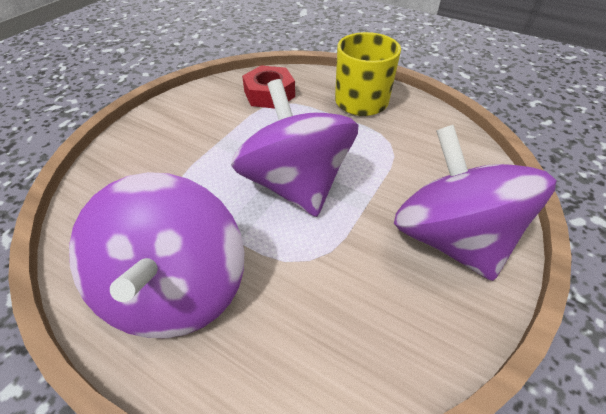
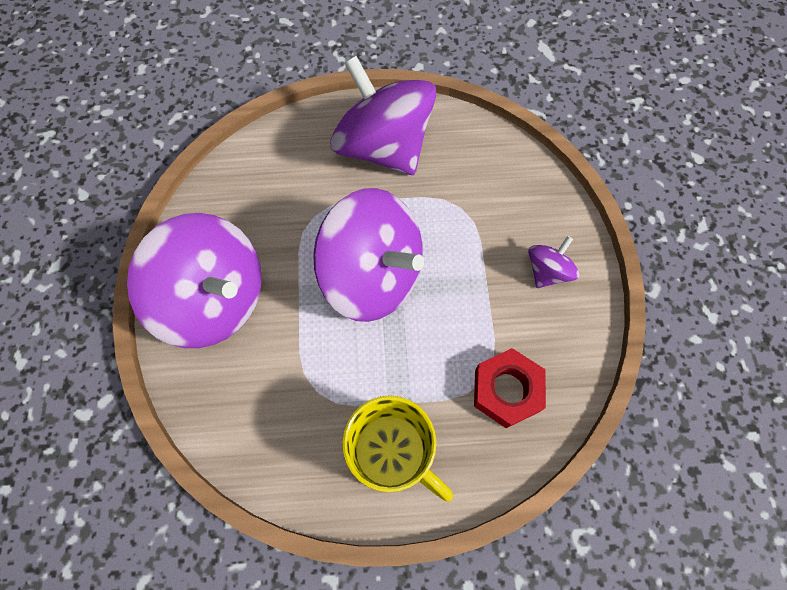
camera: 145 degrees right, 20 degrees up
none -> purple spinning top [528,236,579,288]

